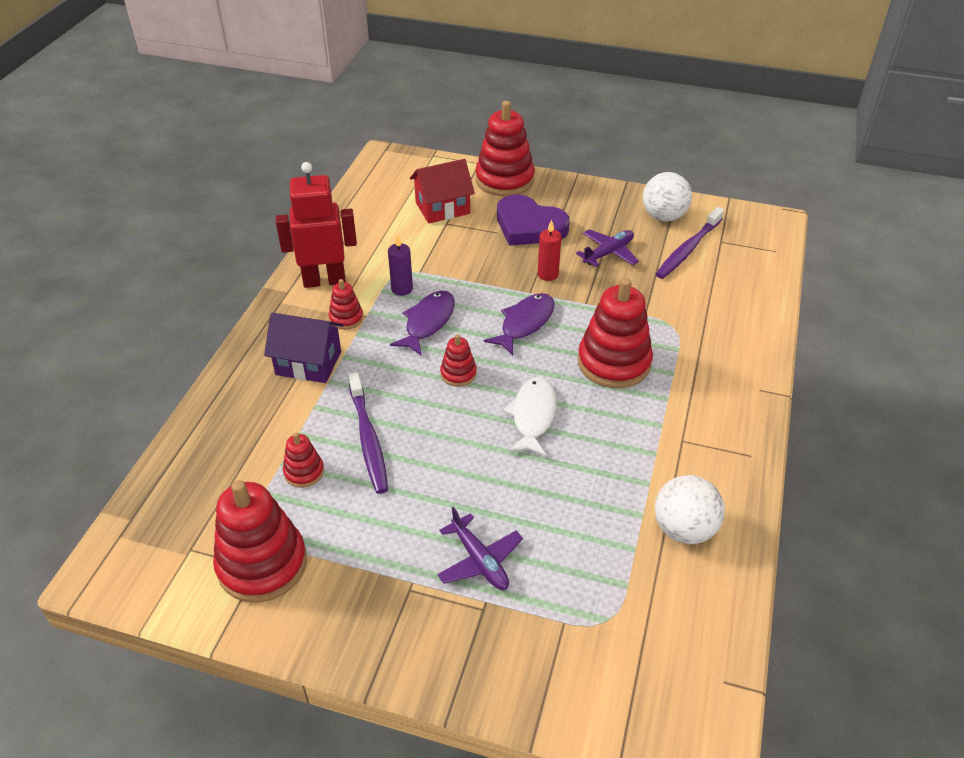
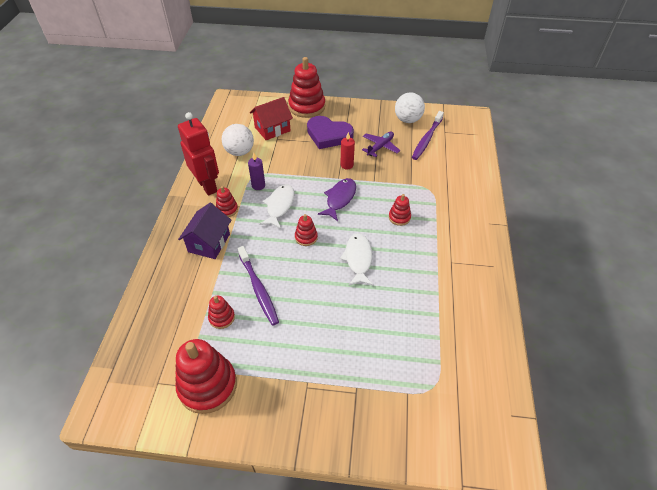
camera: 10 degrees left, 5 degrees up
purple house [264,313,343,383] -> purple house turned 75 degrees counterclockwise [178,203,231,259]
red robot [276,162,357,288] -> red robot turned 75 degrees clockwise [178,112,219,196]
purple fish [390,291,455,356] -> white fish [259,184,295,229]
purple plane [437,507,523,590] -> none
red stacking toy [578,278,653,388] -> red stacking toy [389,194,411,226], size x0.49
white ball [655,475,725,544] -> white ball moved to [222,124,254,156]

